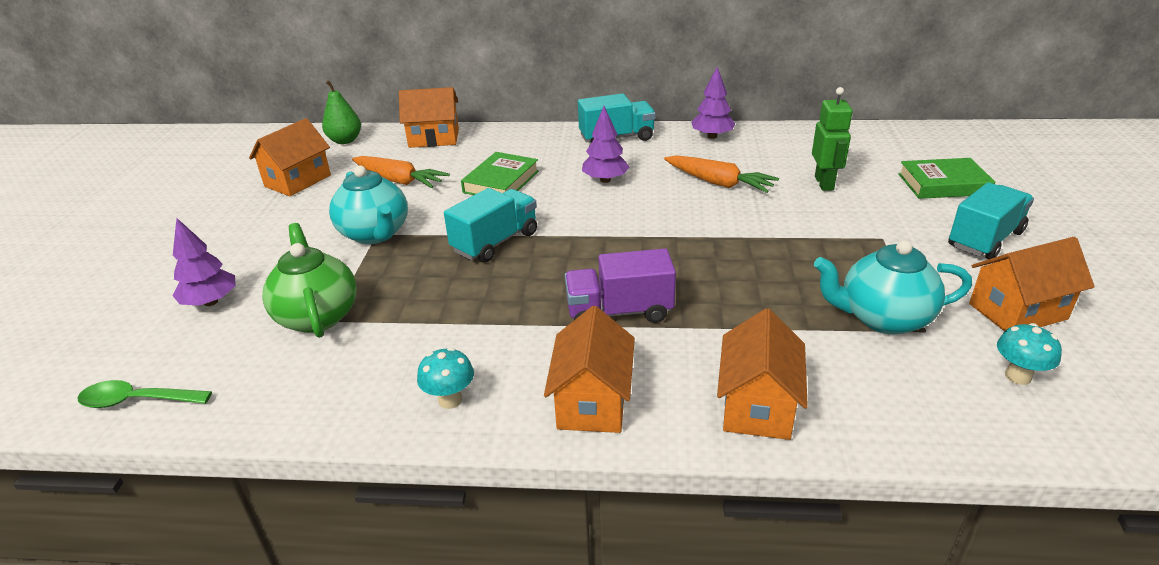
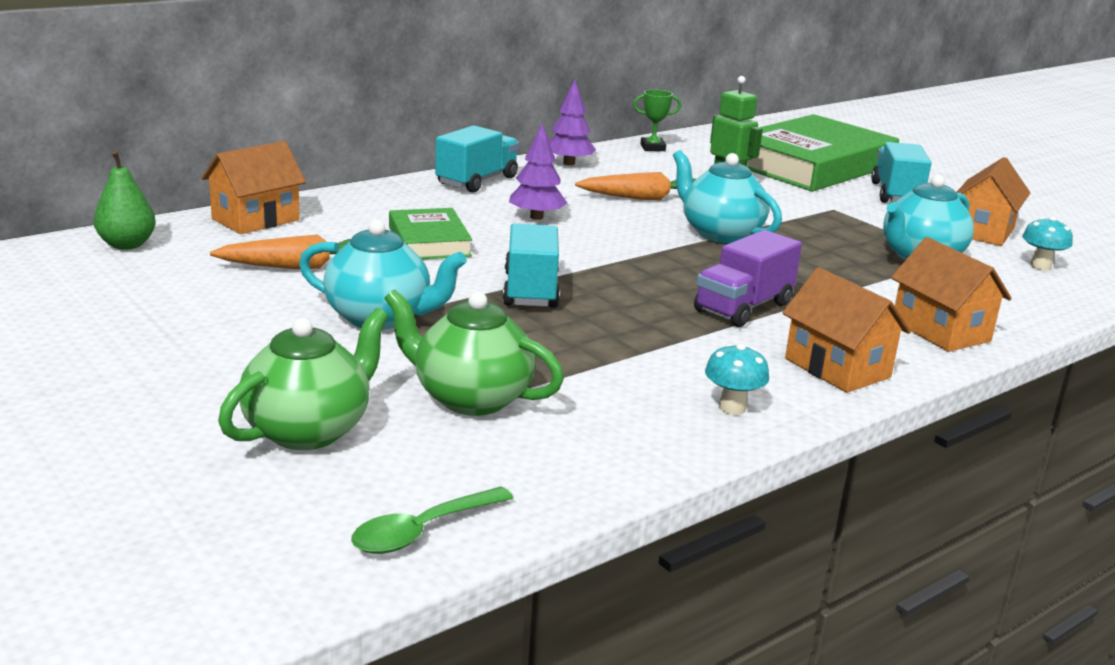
camera: 45 degrees left, 10 degrees down
purple tree [172,218,236,306] -> green teapot [218,308,389,450]
orange house [249,118,331,196] -> none
green book [898,158,995,199] -> green book [747,114,899,192], size x2.00
none -> green trophy [633,89,681,151]
none -> turquoise teapot [673,150,782,243]

